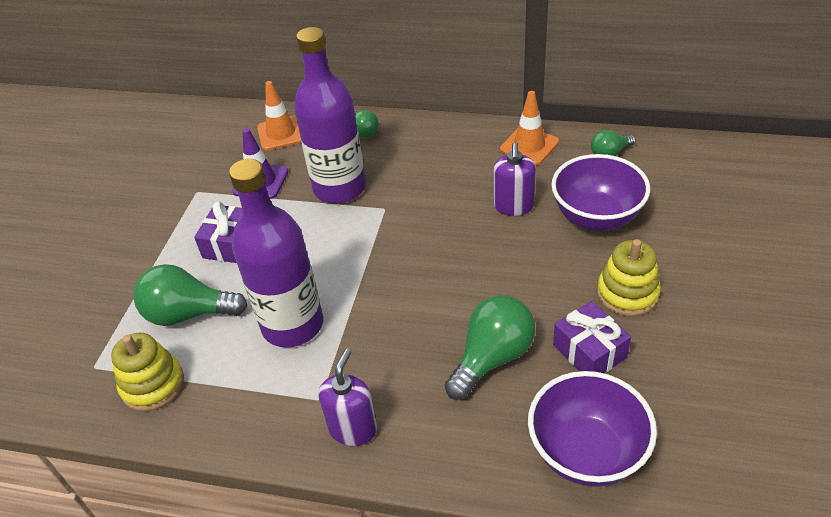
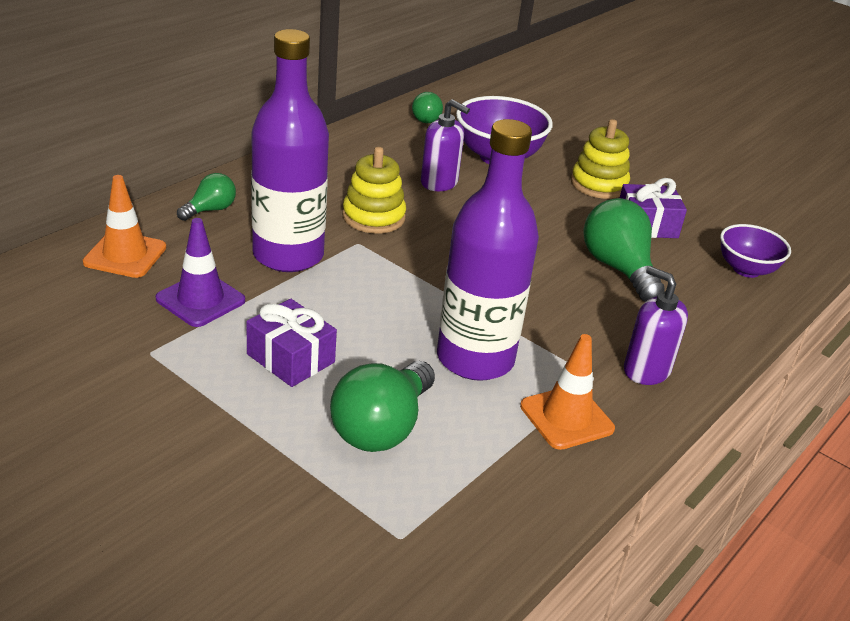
camera: 70 degrees left, 10 degrees down
yellow stacking toy [111,333,184,411] -> yellow stacking toy moved to [342,147,406,234]
orange traffic cone [500,91,559,165] -> orange traffic cone moved to [520,334,615,450]
purple bowl [528,371,657,487] -> purple bowl [720,224,791,278], size x0.64

